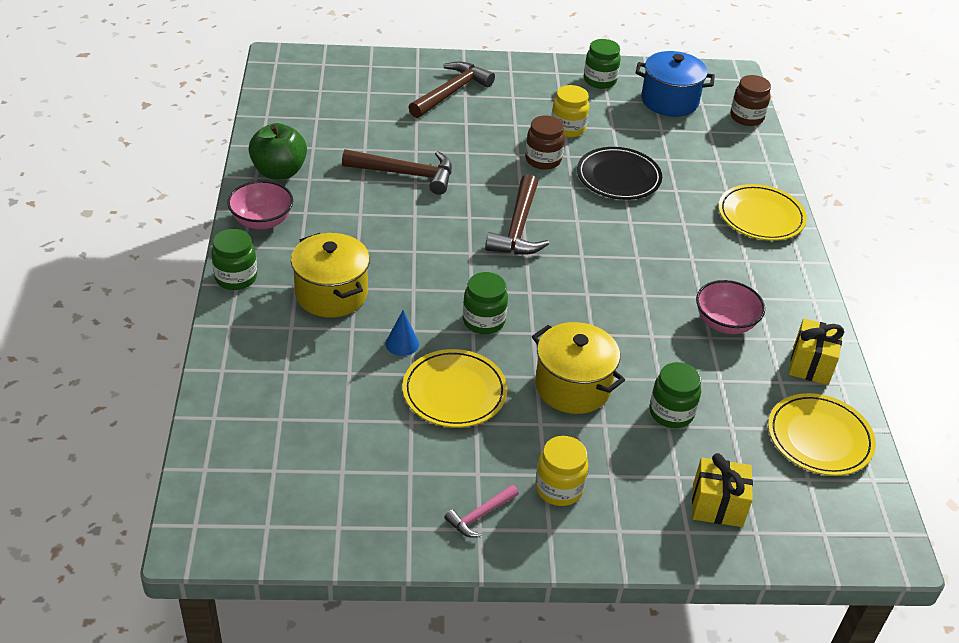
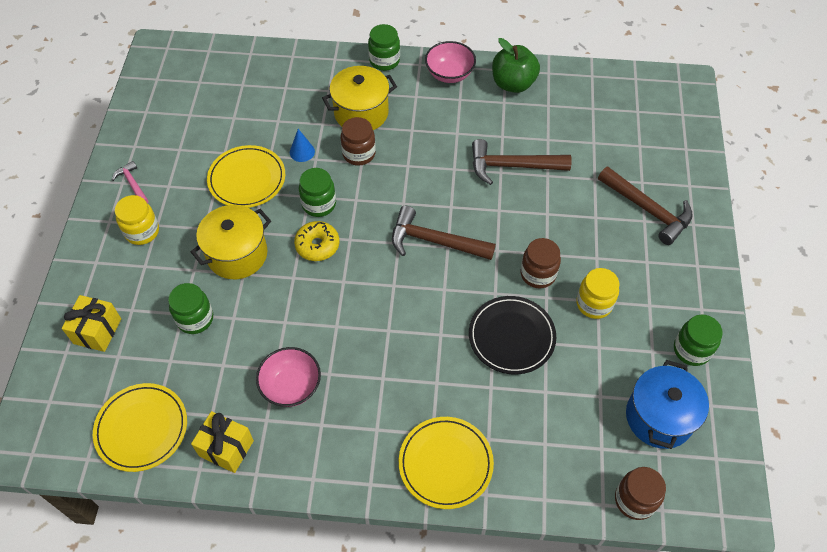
camera: 100 degrees right, 15 degrees up
brown hammer [342,149,452,195] -> brown hammer turned 75 degrees clockwise [472,139,572,185]
none -> yellow donut [294,221,339,261]
none -> brown jar [340,117,376,166]

